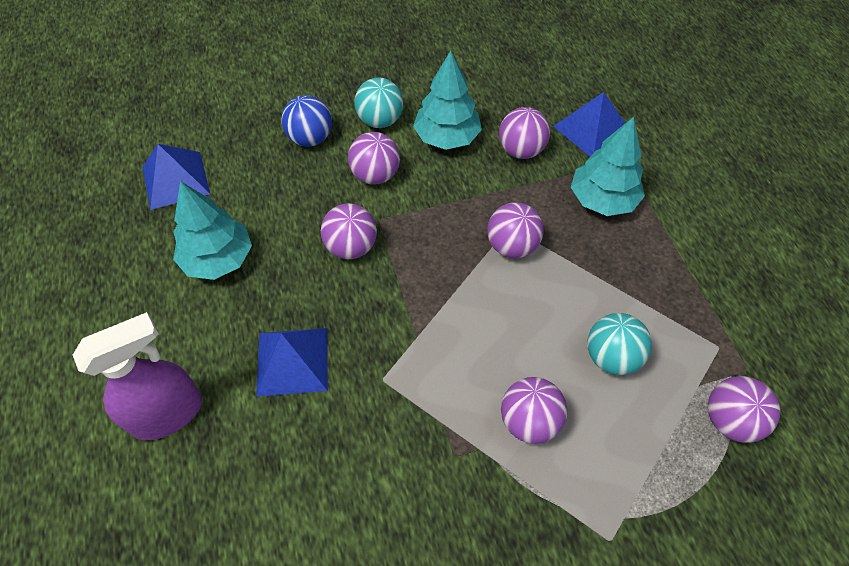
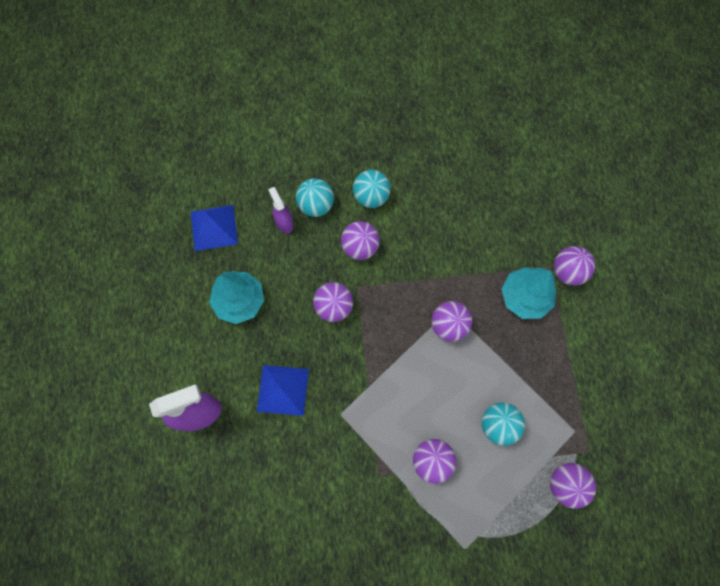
camera: 10 degrees right, 15 degrees up
blue ball [282,95,332,147] -> turquoise ball [296,178,334,217]
turquoise tree [413,51,482,150] -> none
purple ball [499,107,550,159] -> purple ball moved to [554,246,595,286]
blue pyramid [553,92,625,157] -> none
none -> purple spray bottle [268,187,293,234]

